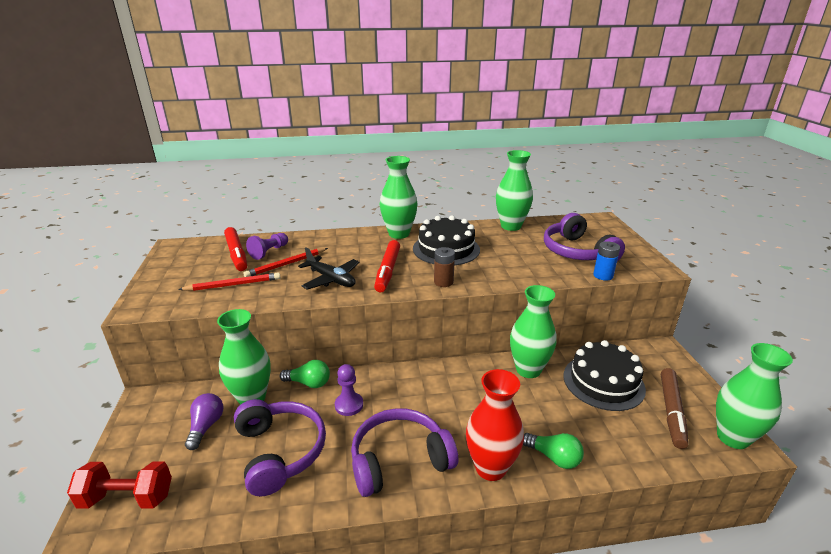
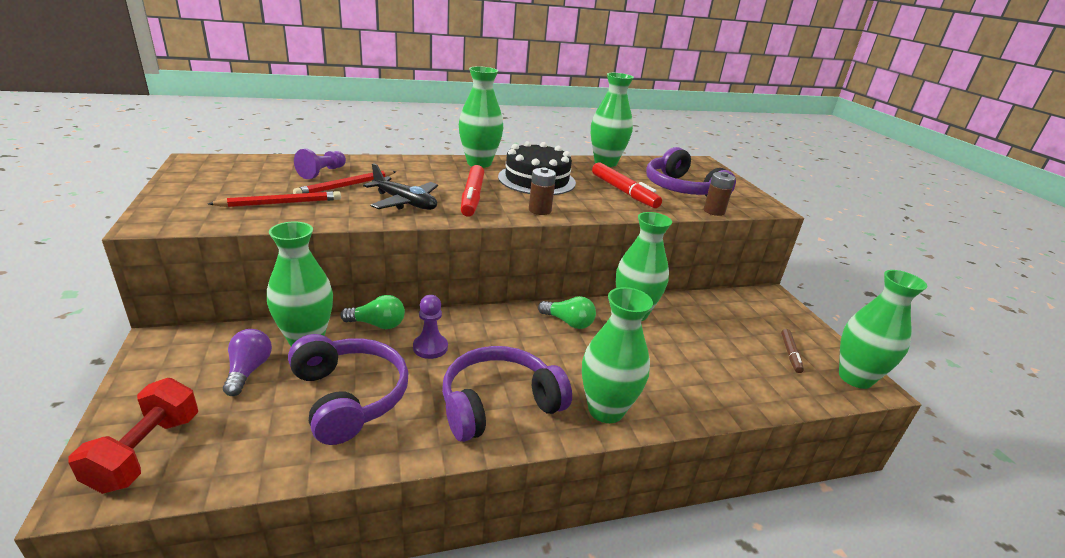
camera: 10 degrees left, 0 degrees up
red dumbbell [67,462,172,508] -> red dumbbell turned 75 degrees counterclockwise [68,378,198,494]
red marker [224,227,247,271] -> red marker moved to [592,162,662,208]
red vase [466,369,524,481] -> green vase [582,287,653,423]
green light bulb [523,433,584,469] -> green light bulb moved to [538,296,596,329]
black cake [563,340,646,411] -> none
blue battery [593,241,620,281] -> brown battery [704,172,735,216]
brown marker [661,368,689,449] -> brown marker [781,329,804,373], size x0.57

